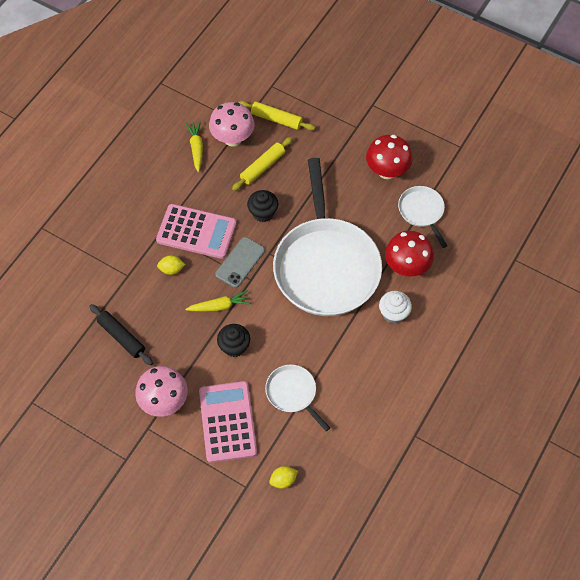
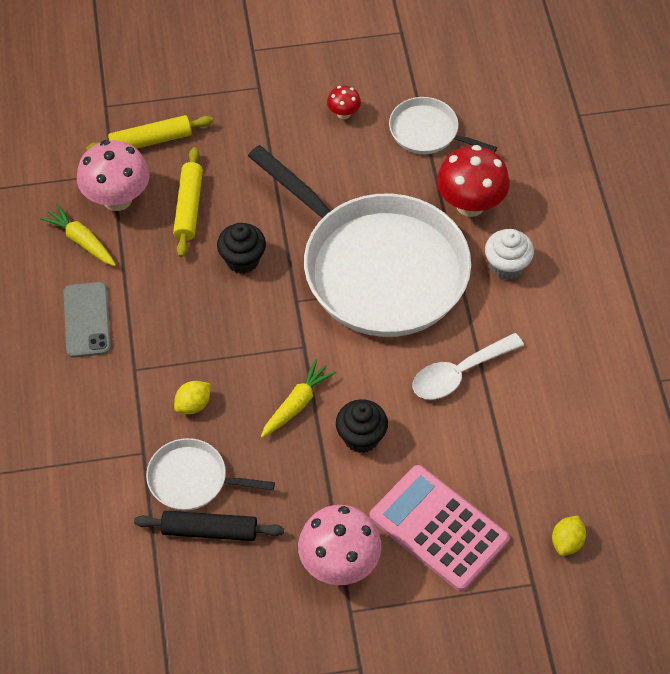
camera: 40 degrees left, 5 degrees down
pink calculator [156,204,237,259] -> none
grey phone [215,237,265,288] -> grey phone moved to [63,282,111,358]
white pan [265,365,330,431] -> white pan moved to [146,438,275,511]
red mushroom [366,135,413,179] -> red mushroom [327,86,361,119], size x0.49
none -> white spoon [412,333,524,400]

